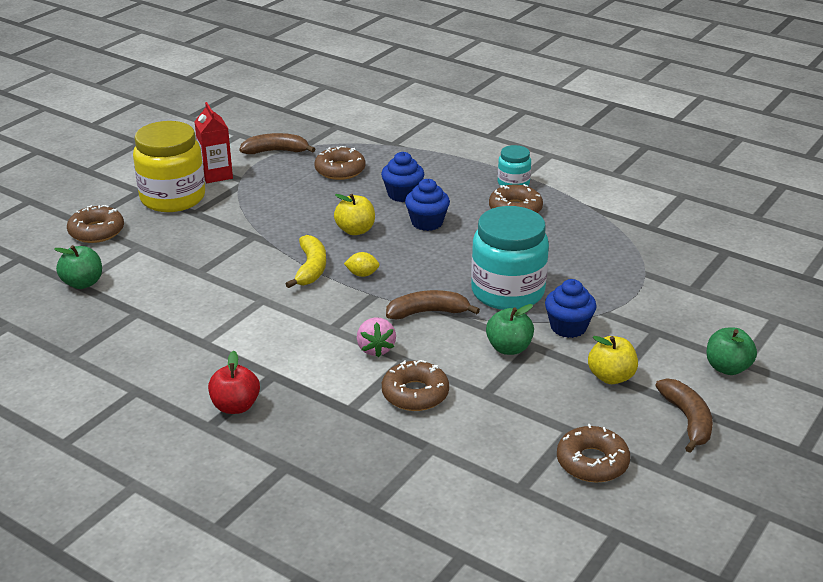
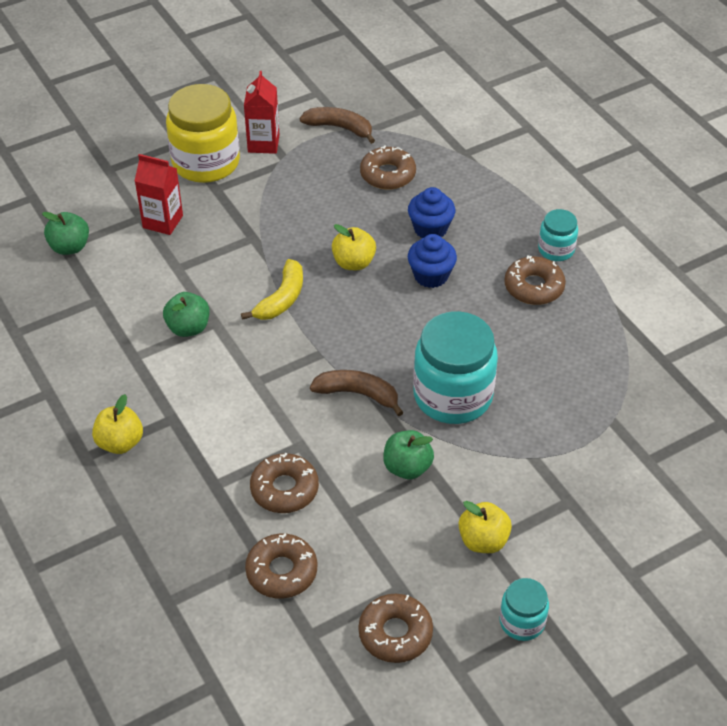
camera: 25 degrees right, 15 degrees up
brown donut [67,205,124,243] -> brown donut moved to [245,533,317,599]
red apple [208,350,260,414] -> yellow apple [92,394,143,454]
yellow lemon [344,252,380,277] -> none
pink strawberry [357,317,396,357] -> none
blue cupcake [545,279,597,338] -> none
brown banana [655,378,713,453] -> turquoise jar [499,578,549,641]
green apple [707,328,757,375] -> green apple moved to [163,292,210,337]
none -> red carton [135,154,183,235]

